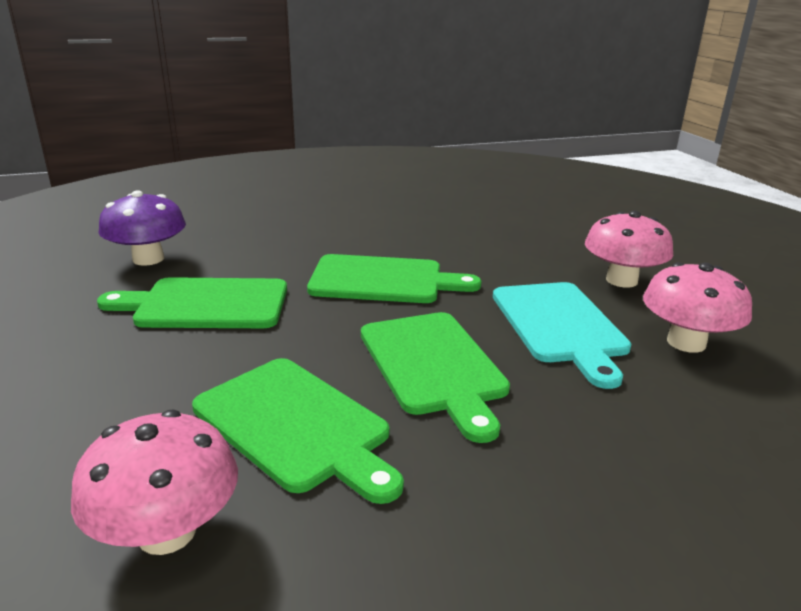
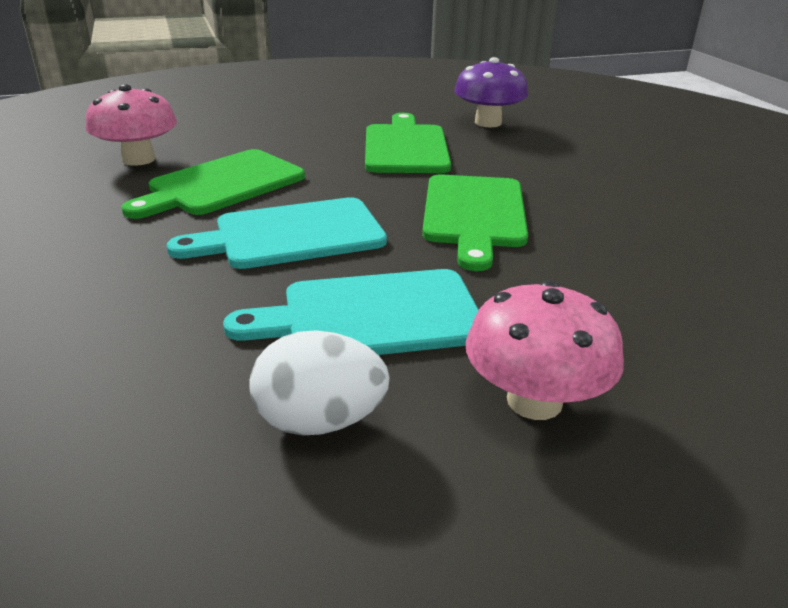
camera: 90 degrees right, 5 degrees up
green cutting board [361,312,510,443] -> turquoise cutting board [167,197,387,269]
pink mushroom [643,262,752,353] -> white egg [249,330,390,436]

